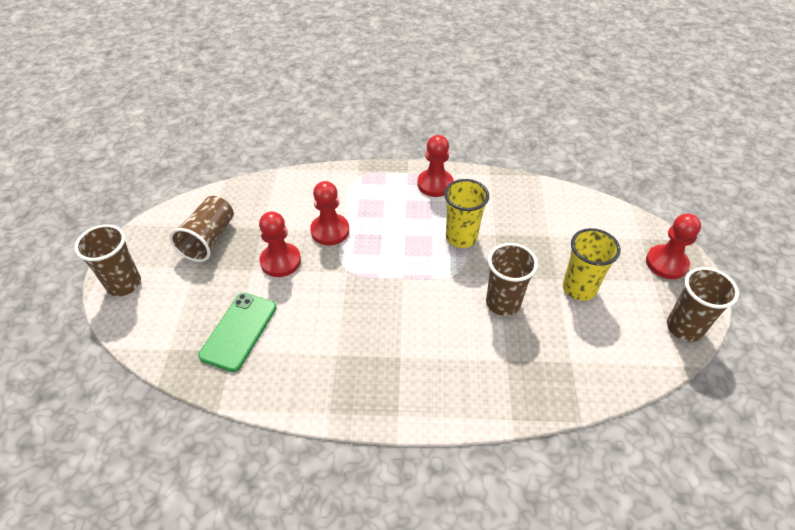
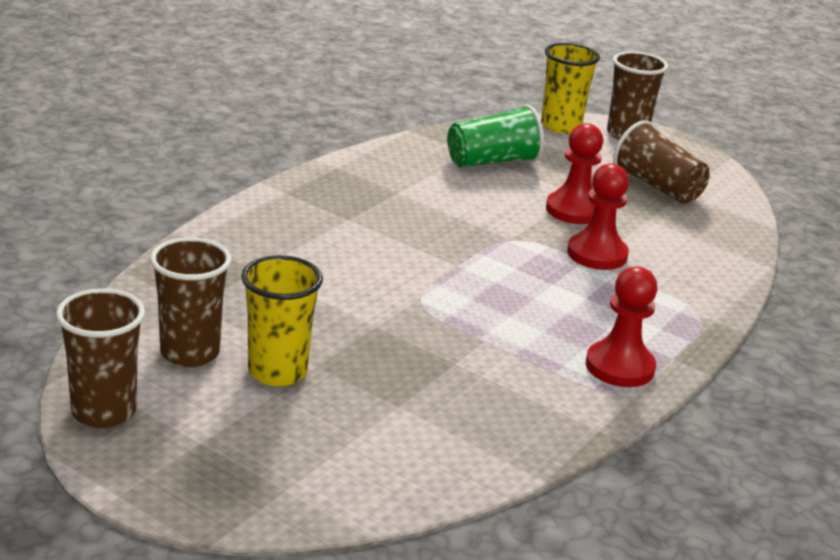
camera: 120 degrees right, 20 degrees down
green phone [198,293,277,372] -> green cup [447,104,544,168]
yellow cup [444,179,489,248] -> yellow cup moved to [541,43,600,134]
brown cup [486,243,538,316] -> brown cup moved to [150,237,231,367]
red pawn [646,213,701,279] -> none

